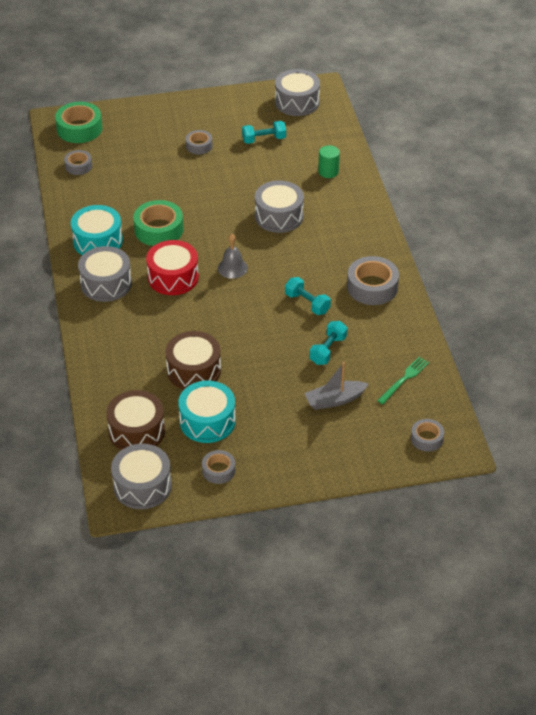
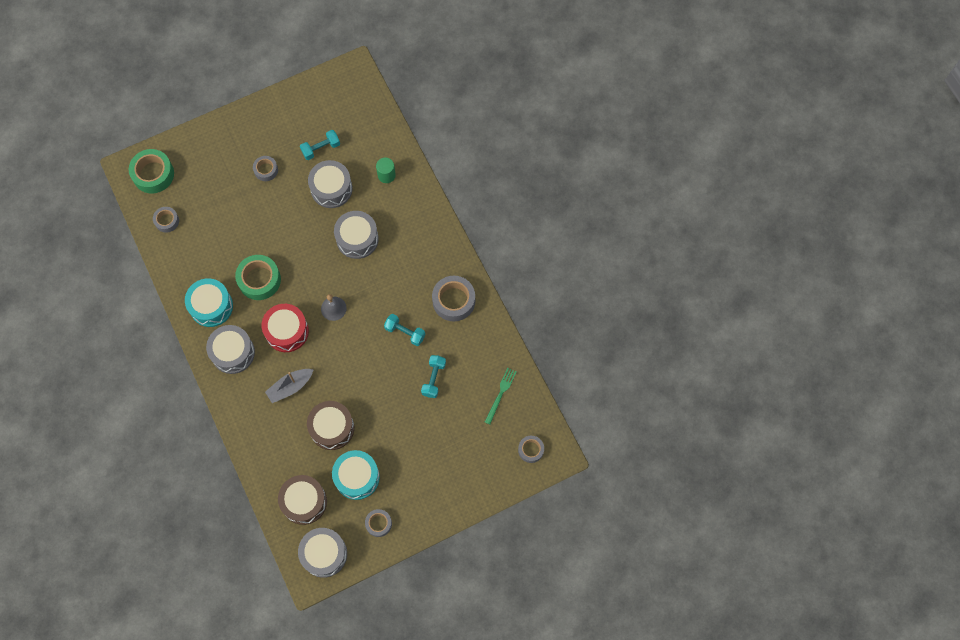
camera: 15 degrees left, 25 degrees up
grey drum [275,69,320,116] -> grey drum moved to [308,160,353,208]
grey boat [304,362,369,410] -> grey boat moved to [265,369,314,403]

